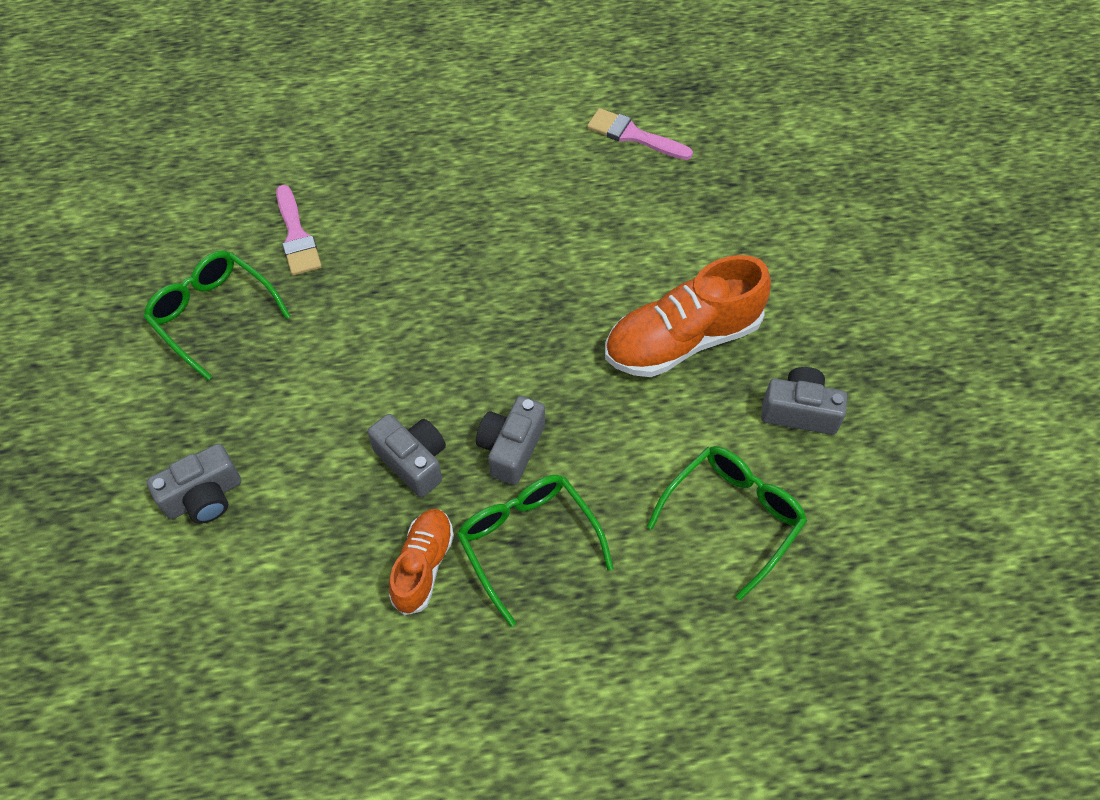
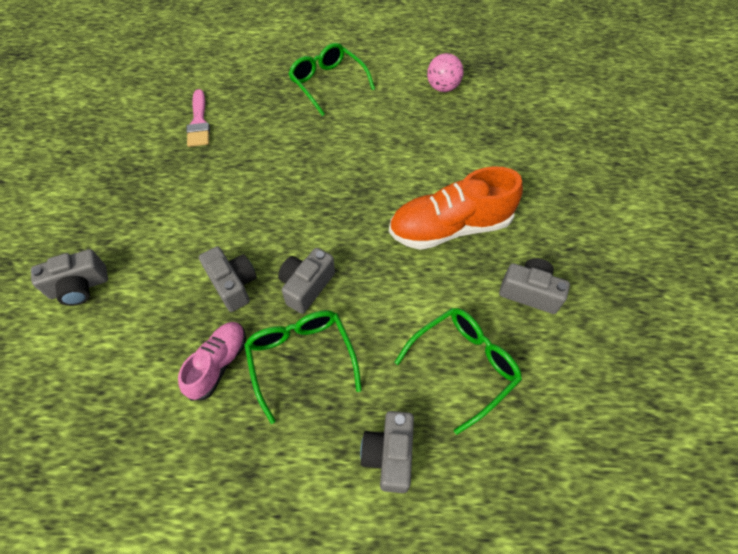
camera: 10 degrees right, 0 degrees up
green glasses [144,251,291,381] -> green glasses moved to [289,43,375,116]
orange shoe [389,509,454,615] -> pink shoe [178,322,246,401]
pink brush [587,108,693,160] -> pink ball [427,53,464,92]
none -> grey camera [360,411,414,493]

